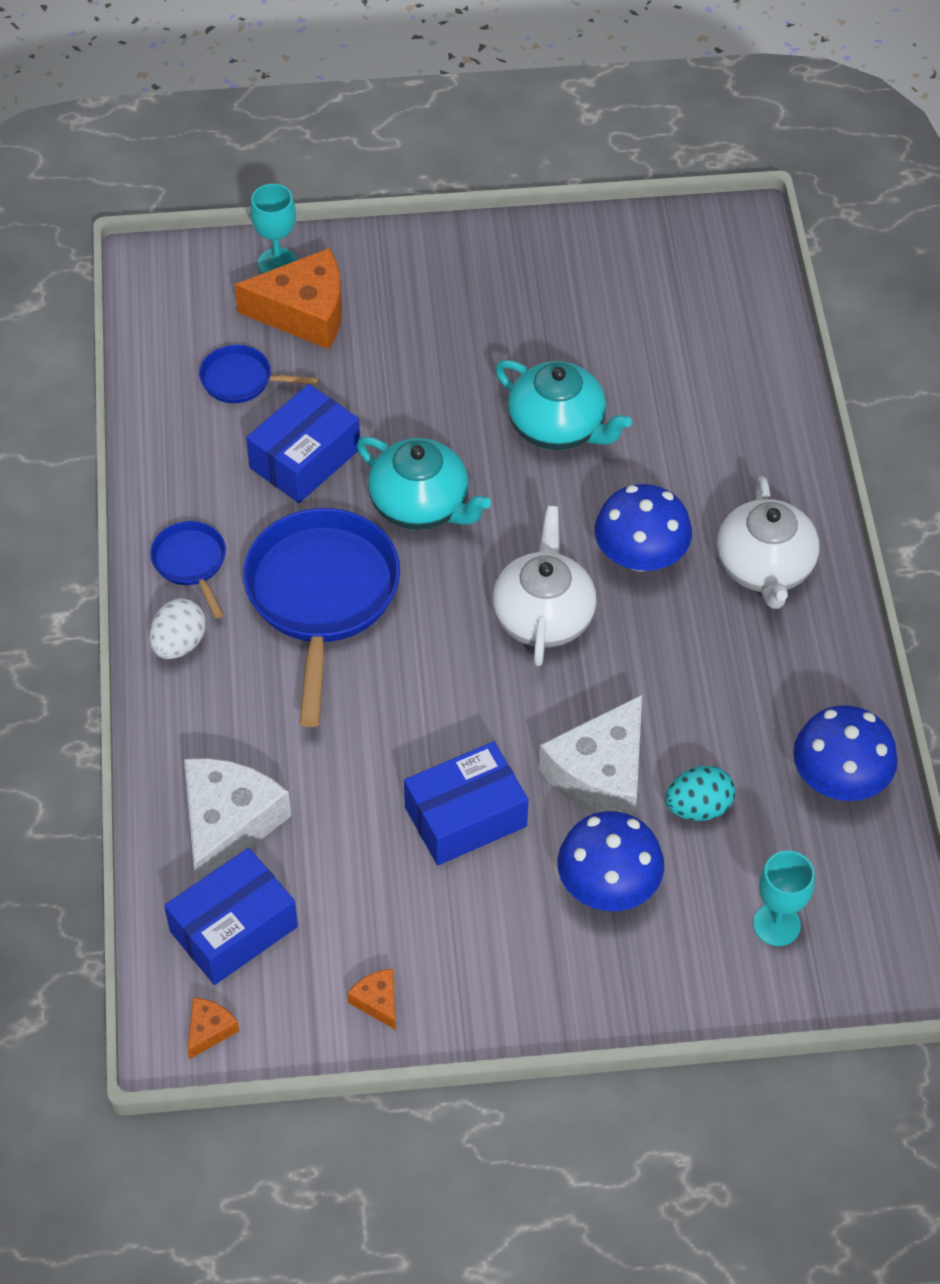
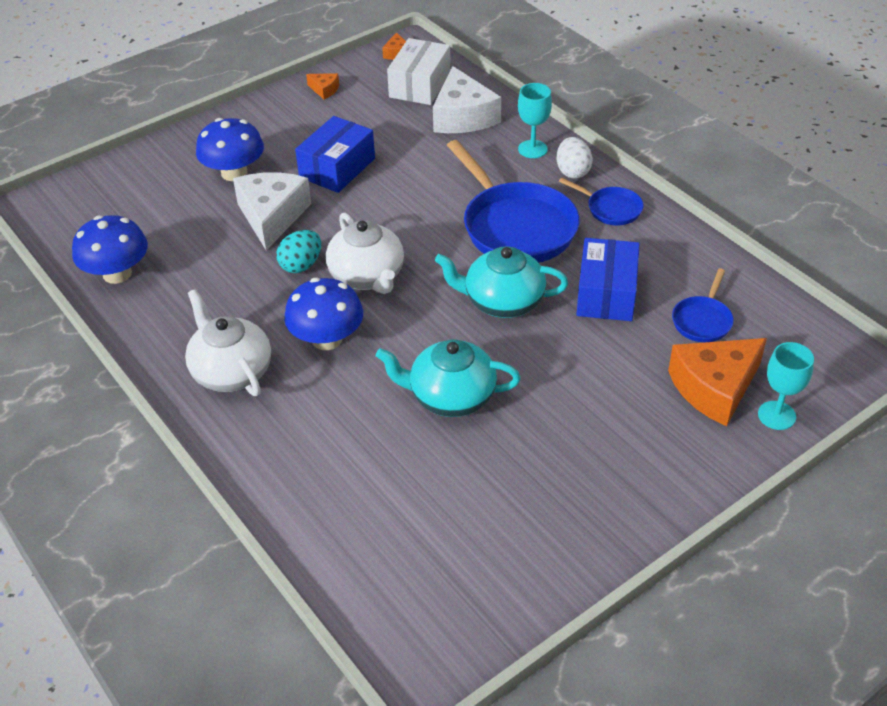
camera: 150 degrees right, 10 degrees down
blue box [164,848,298,985] -> white box [387,38,451,105]
blue pan [199,345,318,403] -> blue pan turned 135 degrees clockwise [672,268,734,342]
turquoise egg [665,766,735,821] -> turquoise egg moved to [276,230,321,273]
turquoise goblet [753,851,815,946] -> turquoise goblet moved to [518,83,552,158]

